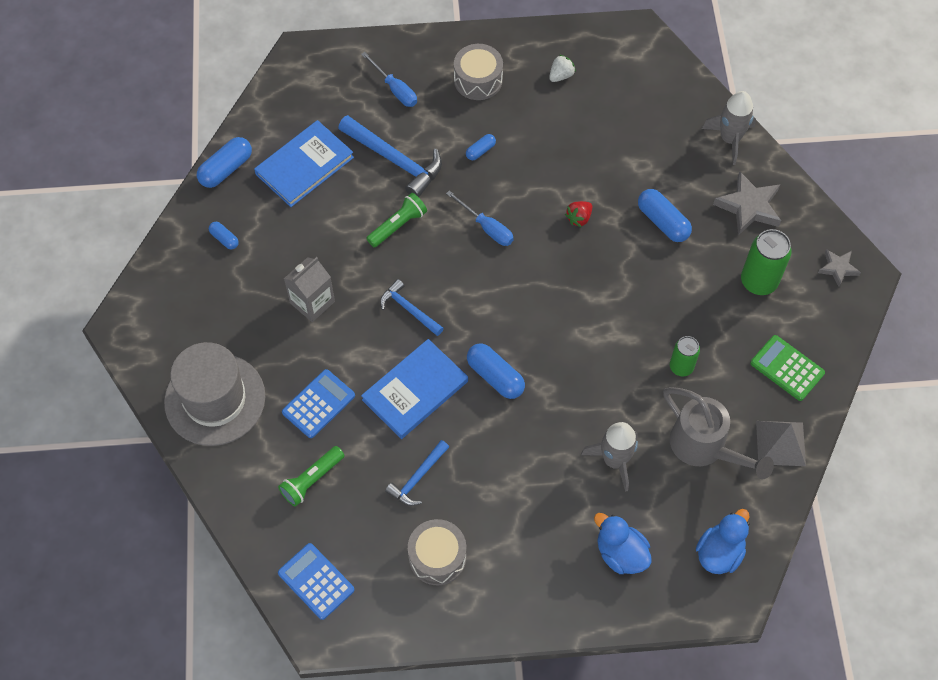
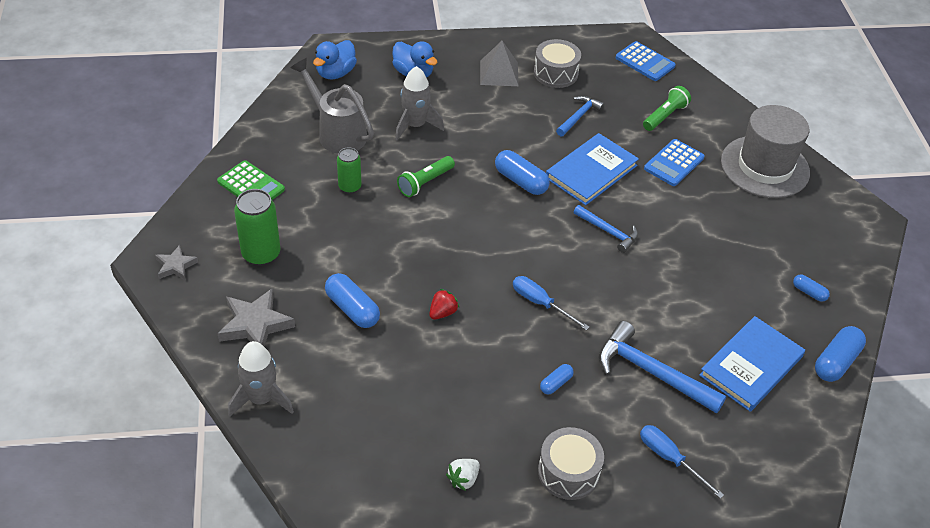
camera: 175 degrees right, 15 degrees down
grey carton [284,257,335,322] -> none
green flashlight [366,193,427,247] -> green flashlight moved to [397,156,455,197]
grey pyramid [756,421,806,466] -> grey pyramid moved to [480,41,519,86]

